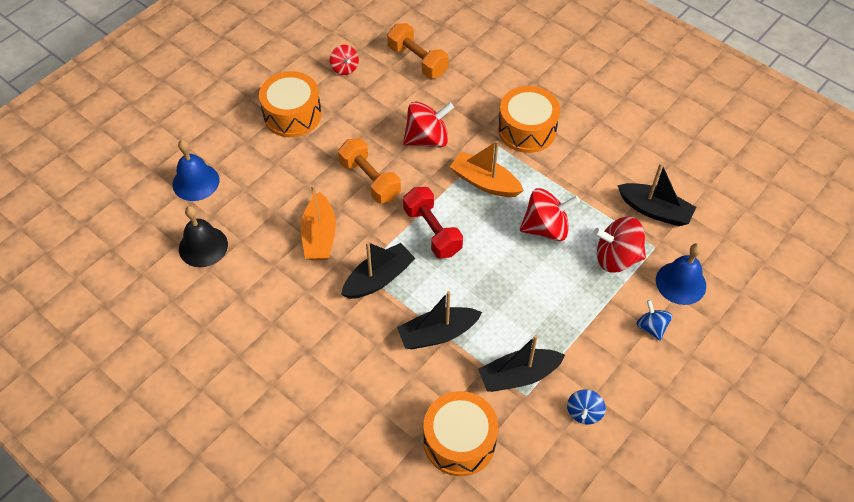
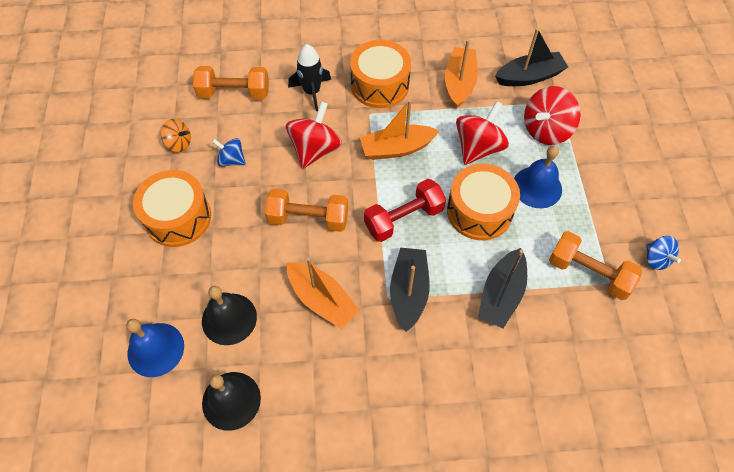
camera: 45 degrees left, 5 degrees up
red spinning top [330,45,359,75] -> orange spinning top [161,119,191,152]
red dumbbell [403,187,463,259] -> red dumbbell turned 45 degrees counterclockwise [364,179,446,242]
orange drum [424,391,498,476] -> orange drum moved to [447,164,520,240]
black boat [478,335,565,392] -> orange dumbbell [549,231,642,300]
blue spinning top [637,300,672,341] -> blue spinning top moved to [212,138,246,166]
blue bell [656,243,706,305] -> blue bell moved to [514,145,562,208]
none -> black bell [202,286,257,345]
none -> black rocket [288,44,331,111]
none -> orange boat [445,39,478,109]

